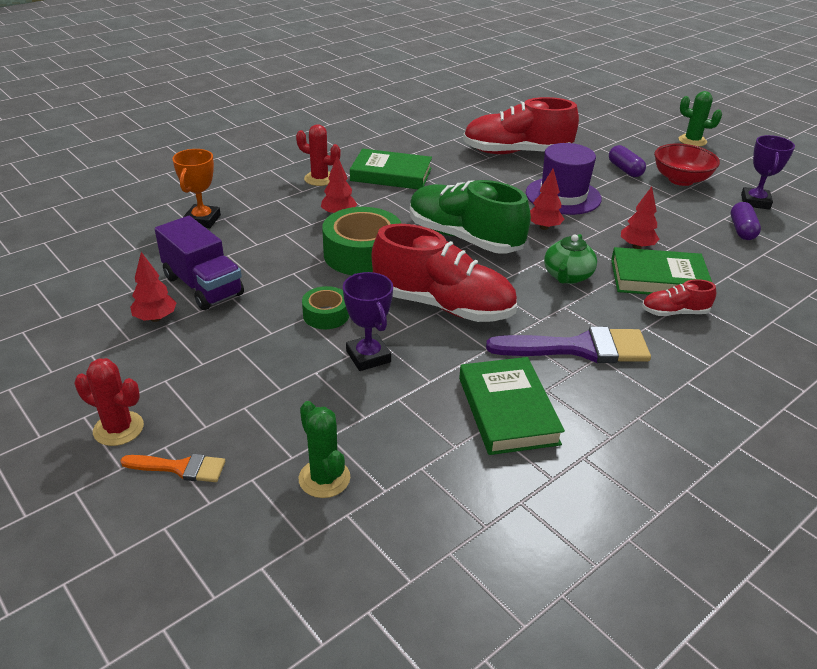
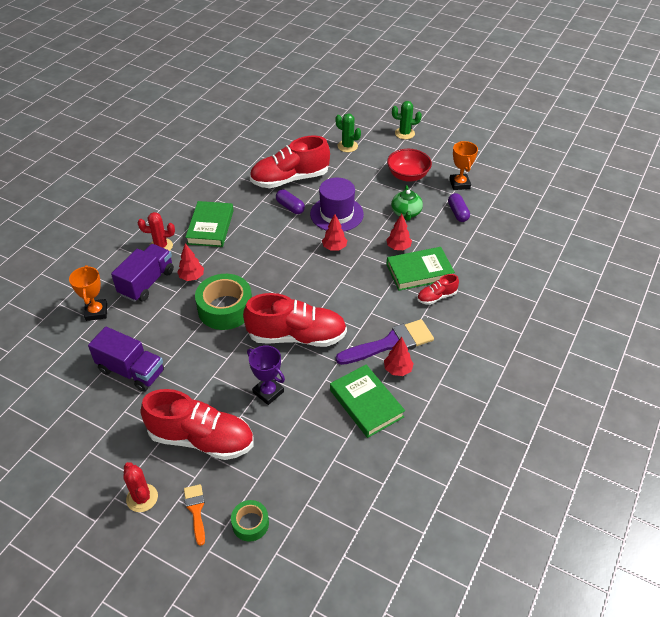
camera: 20 degrees left, 10 degrees up
red cactus [75,358,144,446] -> red cactus turned 60 degrees clockwise [123,462,158,512]
orange brush [120,454,225,482] -> orange brush turned 90 degrees counterclockwise [184,484,205,546]
red tree [130,252,177,322] -> red tree moved to [384,337,414,376]
green cactus [299,401,350,498] -> green cactus moved to [336,113,361,152]
green tape [302,286,349,329] -> green tape moved to [231,500,269,542]
green book [350,149,432,189] -> green book turned 75 degrees counterclockwise [185,201,234,247]
green shoe [410,180,531,254] -> none
green teapot [544,234,597,284] -> green teapot moved to [391,185,423,221]
purple capsule [609,145,646,177] -> purple capsule moved to [276,190,305,214]
purple trophy [741,135,795,210] -> orange trophy [449,141,478,190]
none -> purple truck [111,244,174,302]
none -> red shoe [141,389,254,460]

